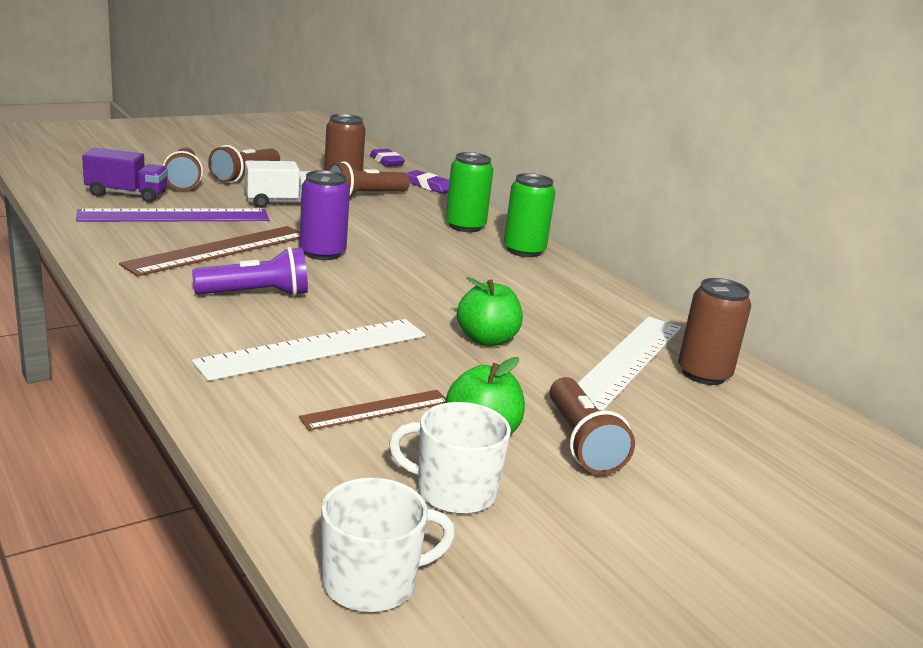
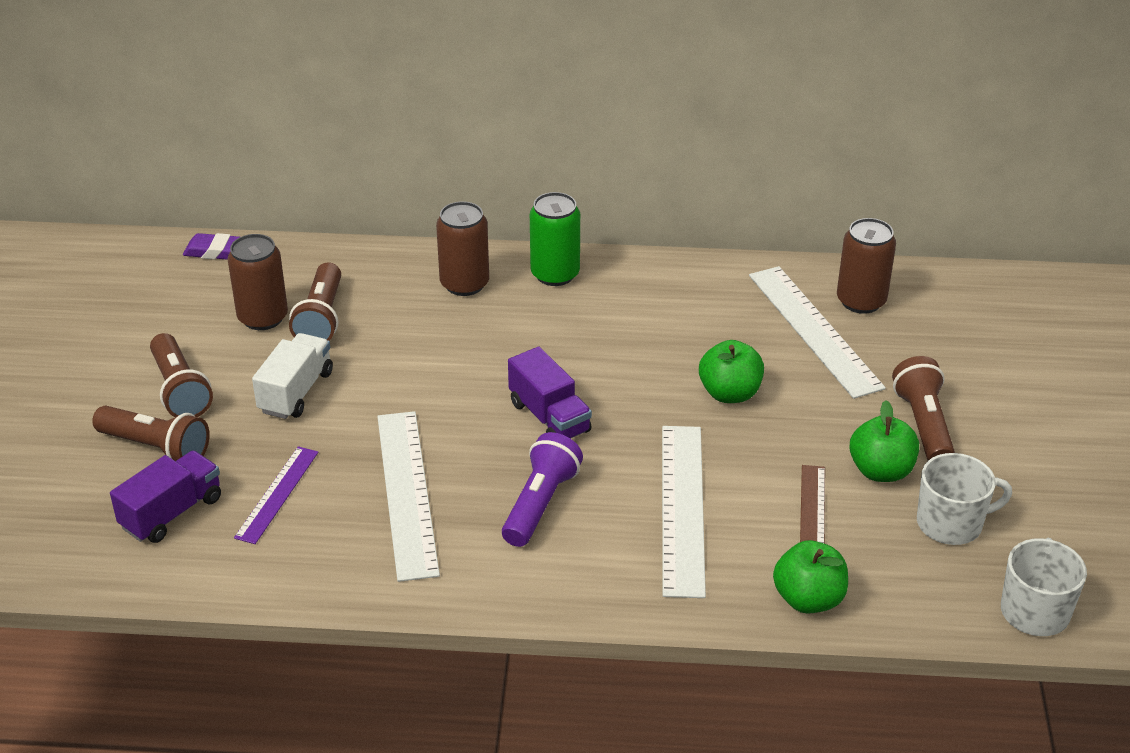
camera: 50 degrees left, 15 degrees up
purple ruler [76,209,269,222] -> purple ruler [234,446,318,544], size x0.58
brown ruler [119,226,300,276] -> white ruler [377,411,440,582]
purple can [299,170,350,260] -> none
white mug [389,402,511,514] -> white mug turned 150 degrees counterclockwise [917,453,1012,545]
purple eraser [406,170,450,194] -> none
green can [446,152,493,232] -> brown can [436,201,489,296]
brown flashlight [550,377,635,475] -> brown flashlight turned 120 degrees counterclockwise [892,356,955,460]
none -> purple truck [508,347,592,439]
none -> green apple [773,540,848,614]

